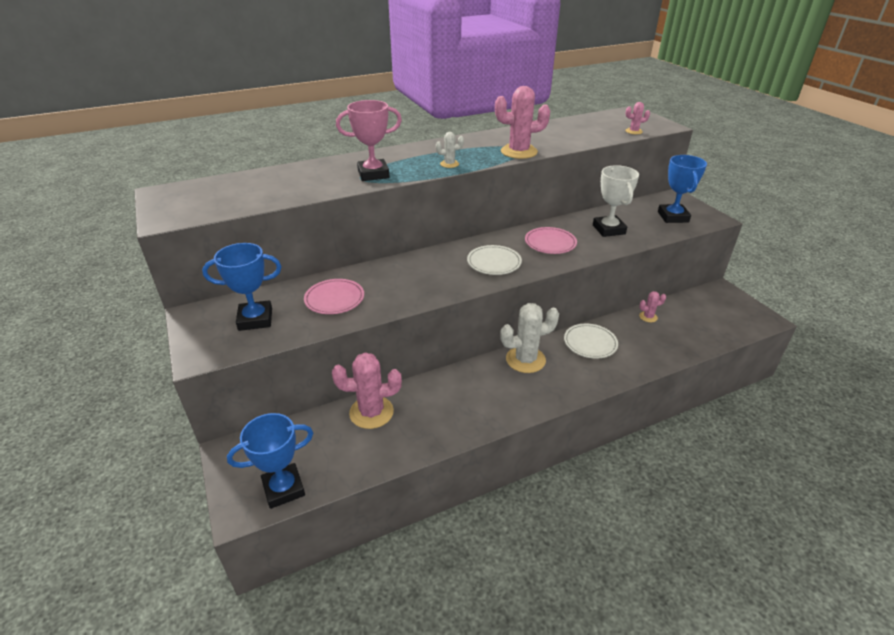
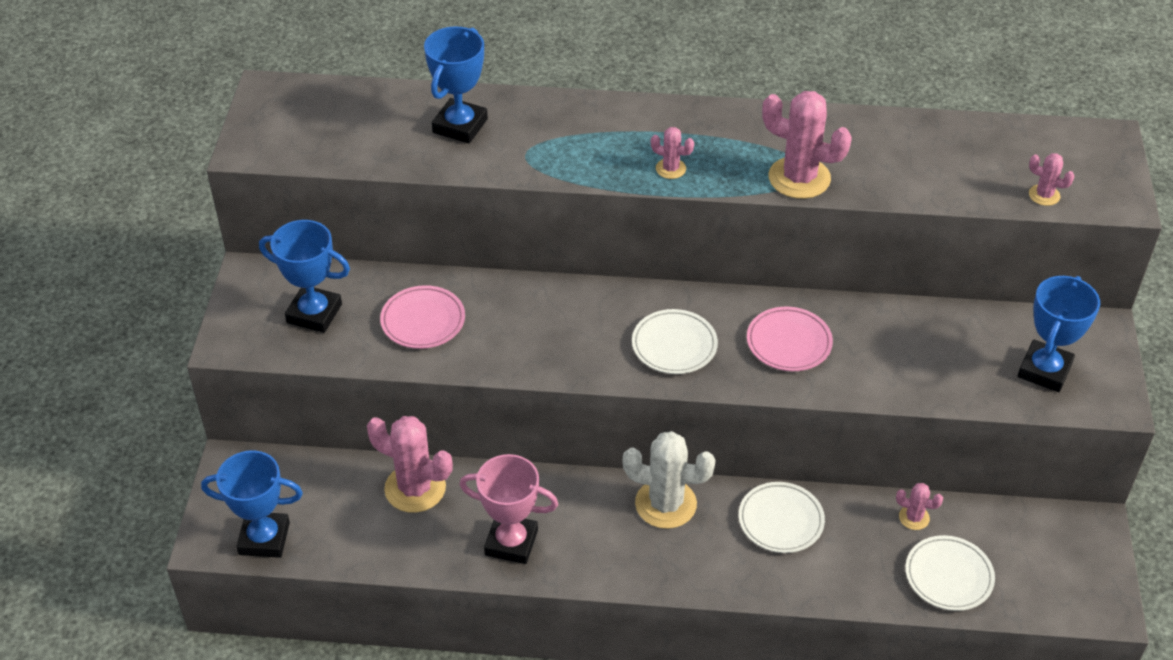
camera: 30 degrees right, 10 degrees up
pink trophy [336,100,402,181] -> pink trophy moved to [459,454,558,564]
white cactus [436,132,464,168] -> pink cactus [651,127,694,179]
white trophy [593,165,639,237] -> none
none -> blue trophy [424,26,488,143]
none -> white plate [905,535,995,611]

